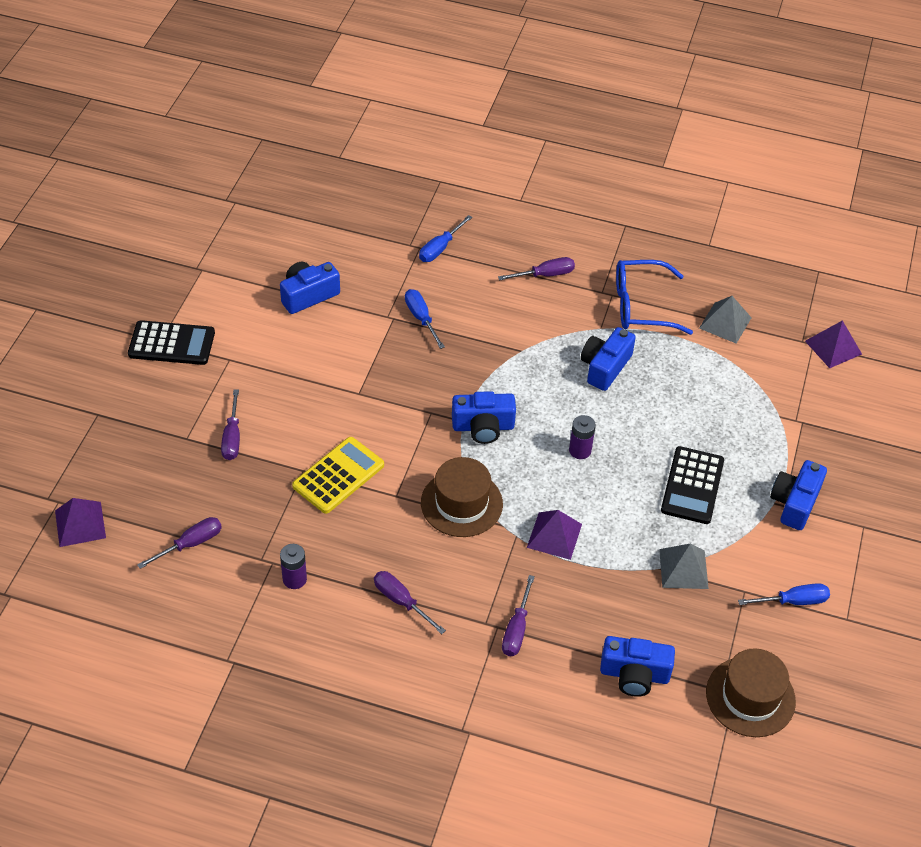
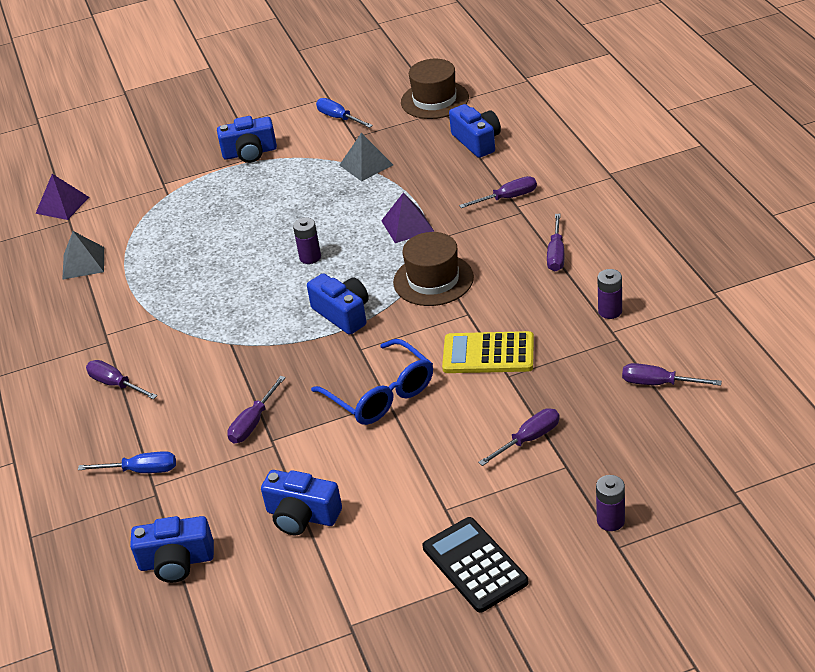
camera: 120 degrees left, 10 degrees down
purple pyramid [55,498,106,547] -> none
blue screwdriver [405,289,445,349] -> purple screwdriver [227,376,286,444]
blue camera [581,327,636,391] -> blue camera moved to [130,516,214,583]
blue glasses [616,260,693,335] -> blue glasses moved to [311,339,433,425]
black calculator [661,446,724,524] -> none
none -> purple battery [596,475,625,531]

